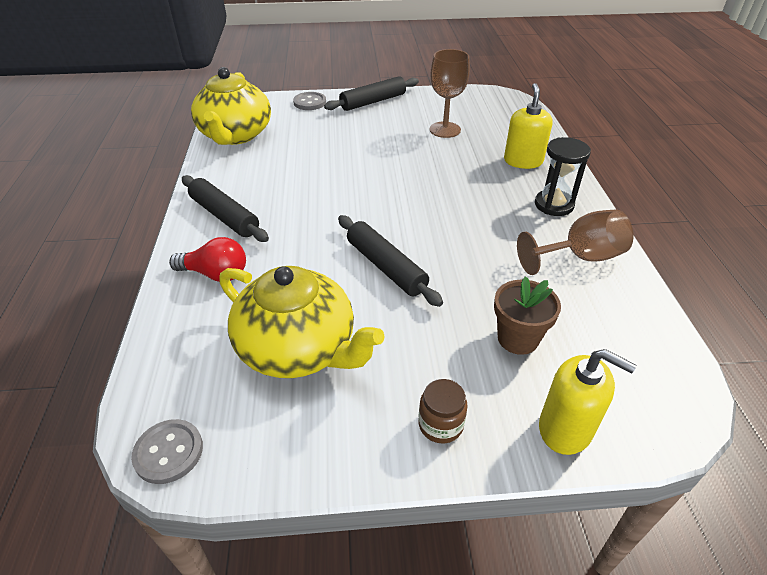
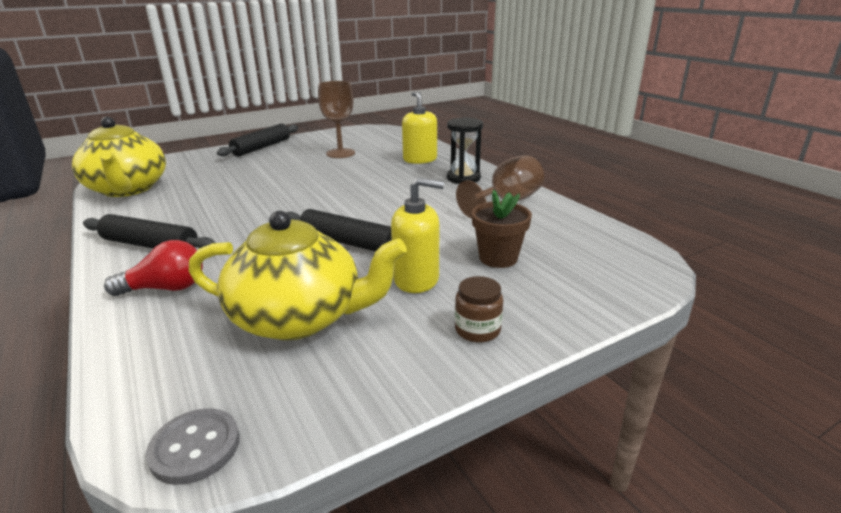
camera: 25 degrees left, 15 degrees down
grey button [293,92,326,110] -> none
yellow soap dispenser [539,349,636,455] -> yellow soap dispenser moved to [391,177,444,293]

